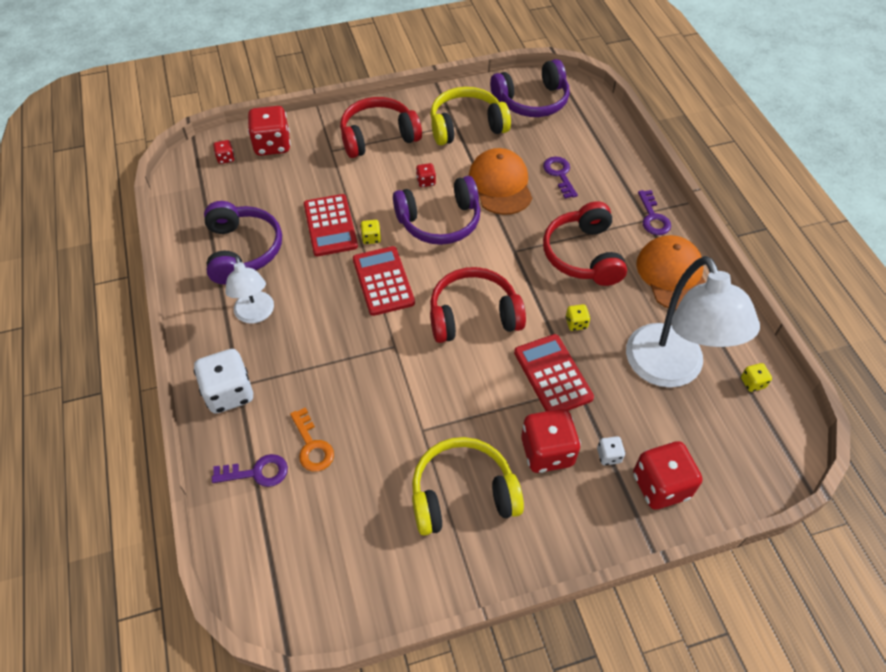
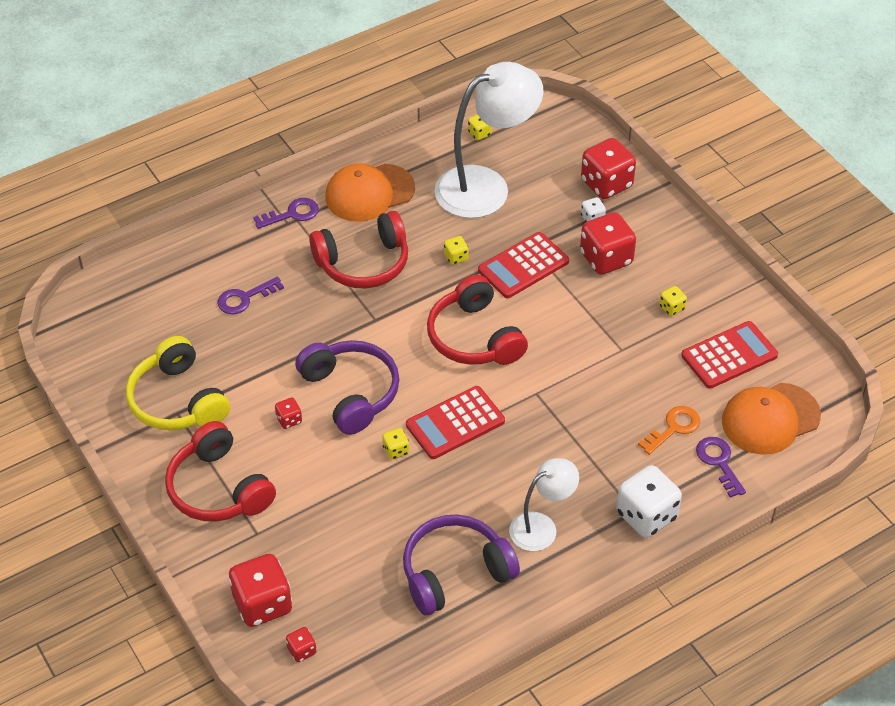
camera: 105 degrees left, 5 degrees down
red calculator [304,194,358,256] -> red calculator moved to [681,321,778,389]
yellow headphones [412,437,524,536] -> yellow dice [659,286,687,316]
orange cap [469,148,532,215] -> orange cap moved to [722,383,821,455]
purple headphones [490,59,570,117] -> none

